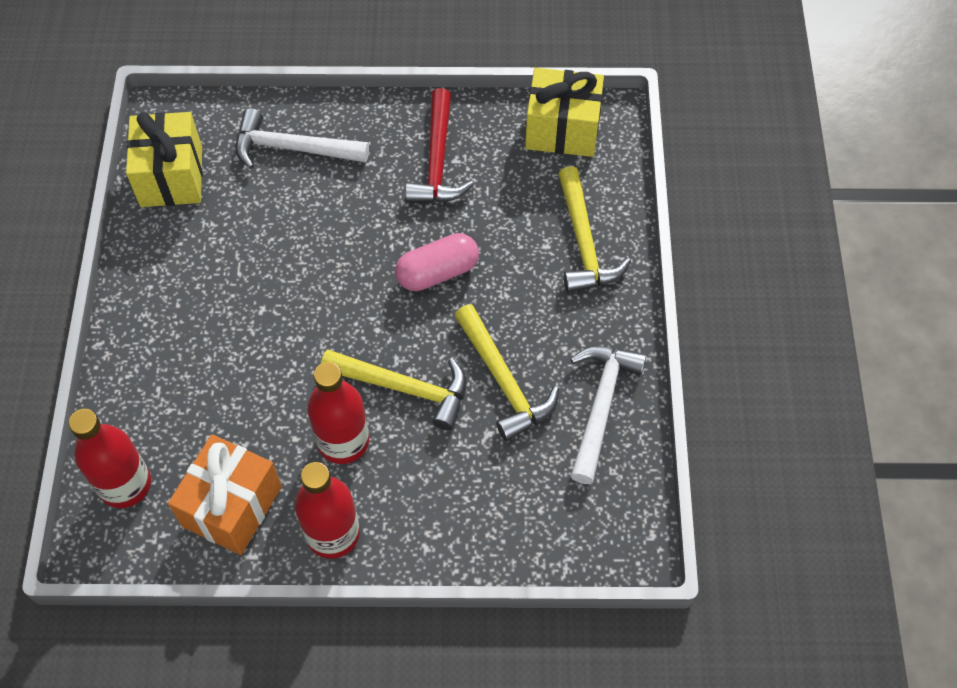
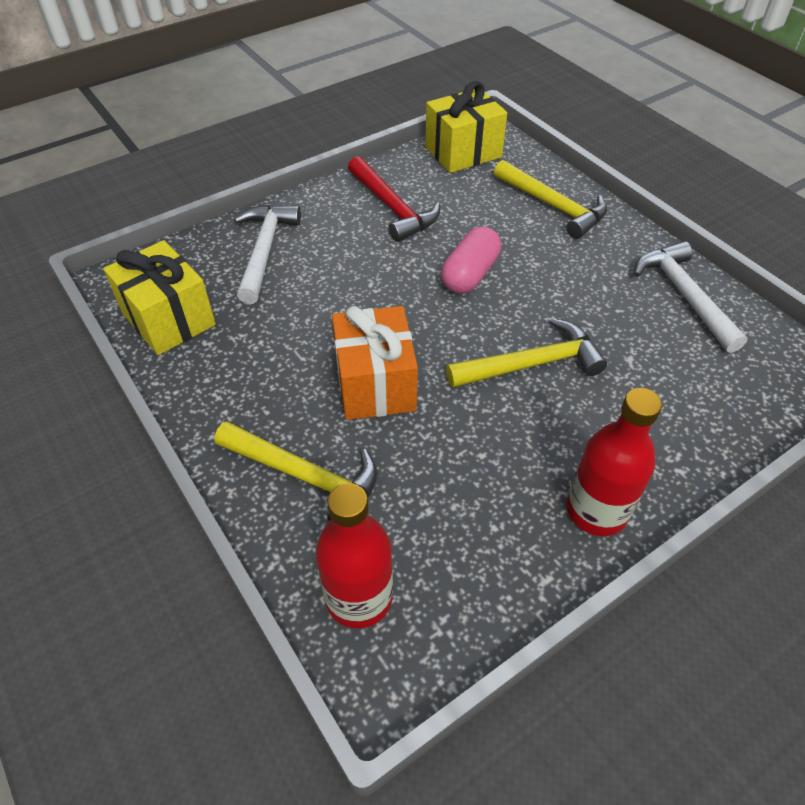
camera: 35 degrees left, 10 degrees down
orange gift [168,434,282,555] -> orange gift moved to [332,306,418,420]
white hammer [236,108,369,169] -> white hammer turned 120 degrees clockwise [234,205,301,304]
red bottle [307,362,369,464] -> none
yellow hammer [454,304,559,441] -> yellow hammer moved to [214,421,377,522]

